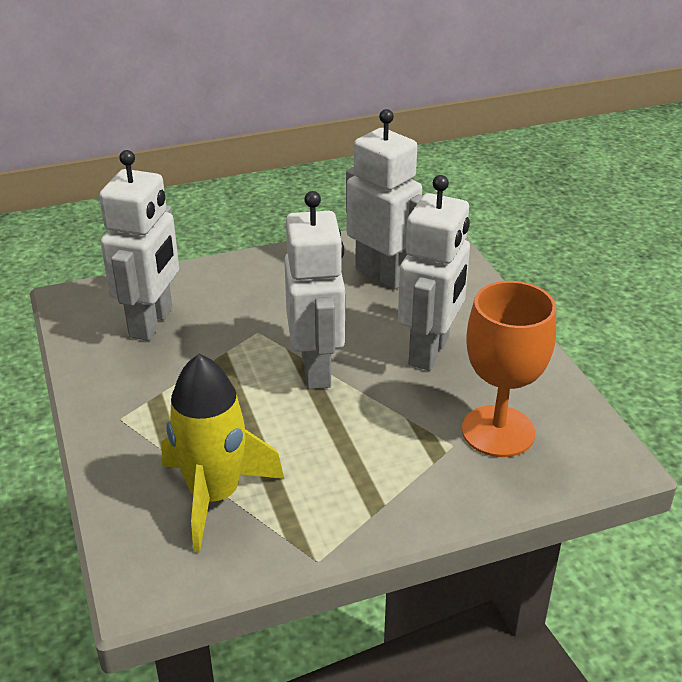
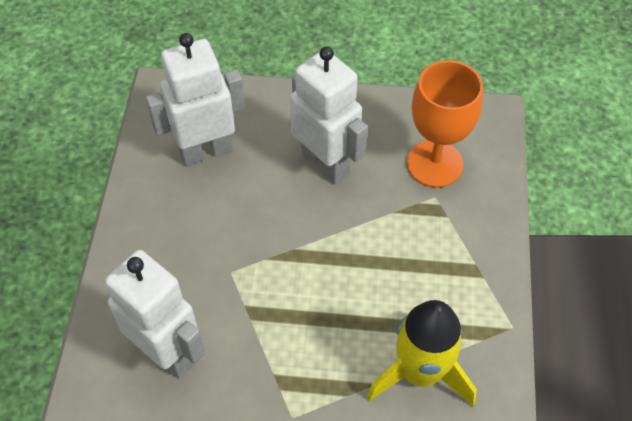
camera: 65 degrees left, 20 degrees up
white robot [284,191,346,389] -> none

